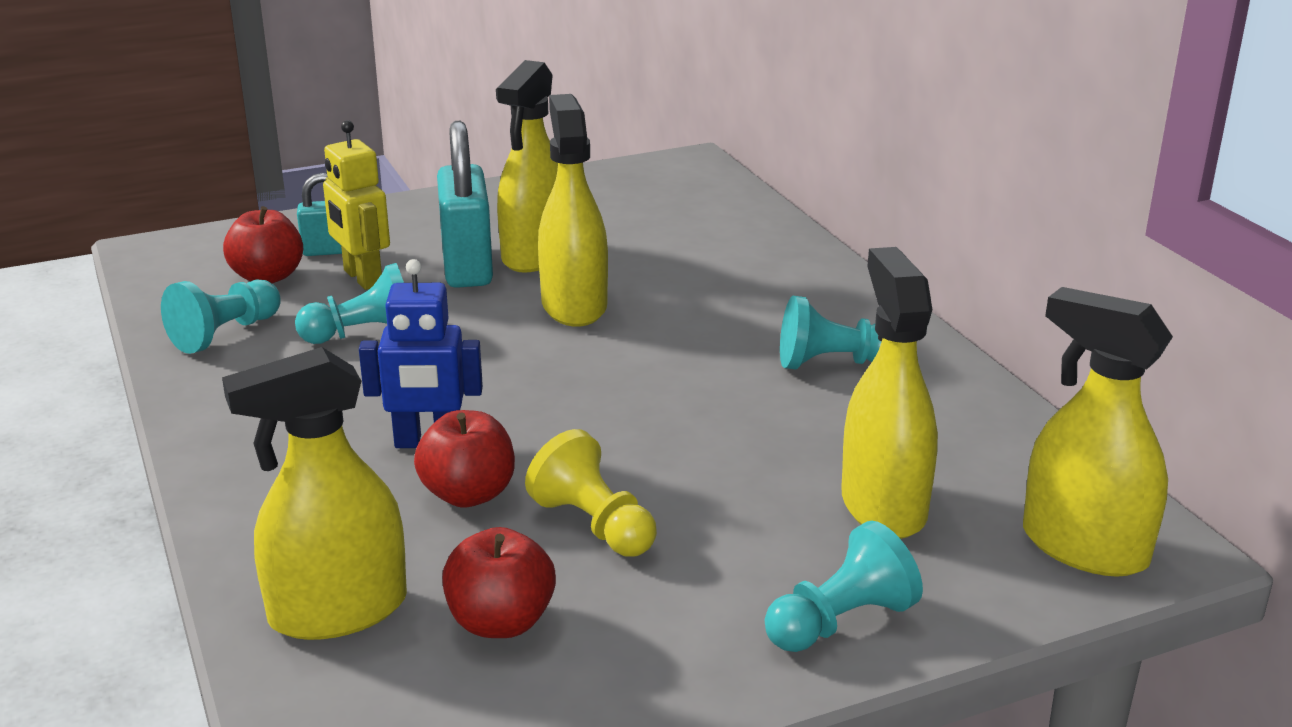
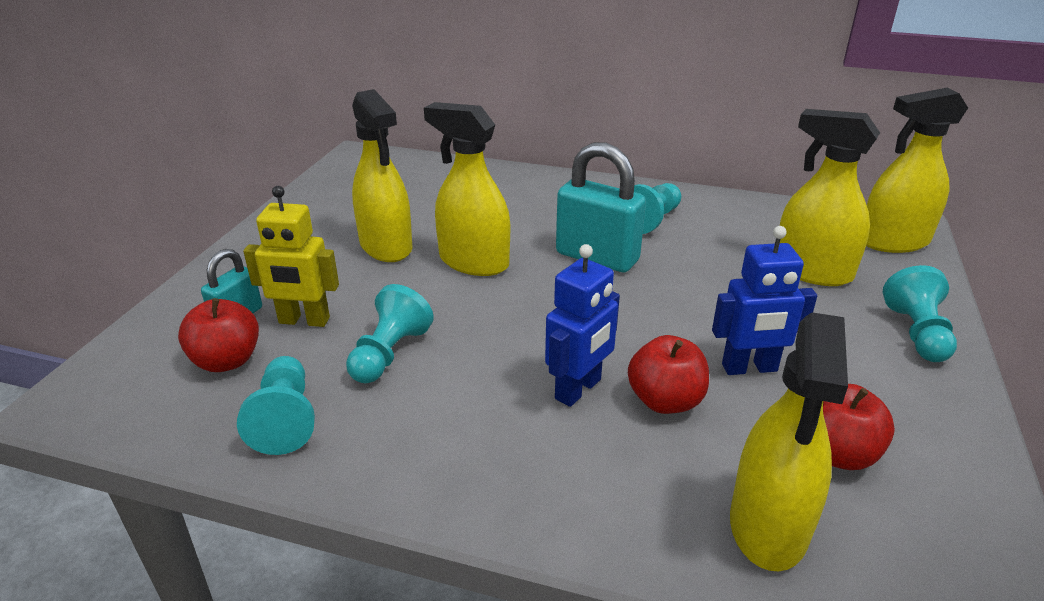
camera: 50 degrees left, 5 degrees up
turquoise padlock [437,121,493,288] -> turquoise padlock moved to [556,142,646,272]
yellow pawn [525,429,657,557] -> blue robot [712,226,817,375]

